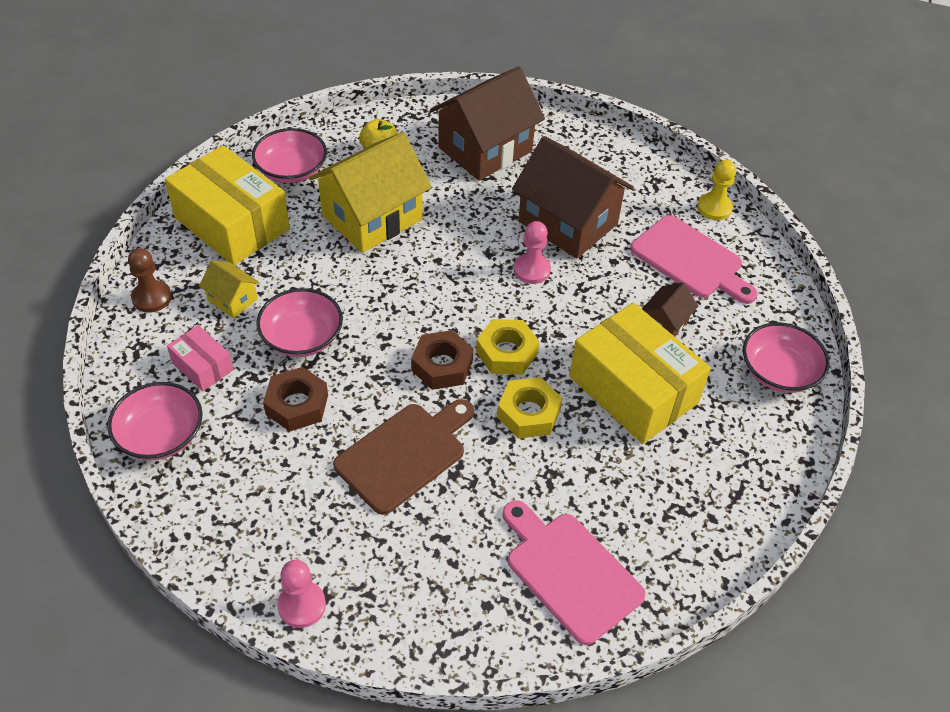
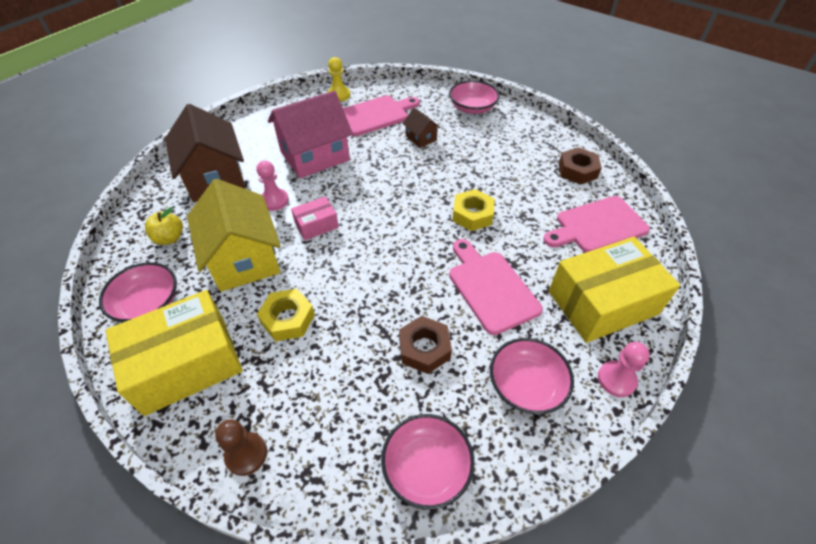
camera: 70 degrees left, 0 degrees up
pink box [167,325,233,391] -> pink box moved to [291,196,339,240]
yellow house [199,260,260,318] -> none
pink bowl [256,288,343,357] -> pink bowl moved to [490,338,574,414]
brown cutting board [333,399,474,515] -> pink cutting board [449,239,543,335]
brown nut [411,330,474,390] -> brown nut moved to [559,147,602,185]
yellow nut [476,319,539,375] -> yellow nut moved to [257,289,315,341]
brown house [512,136,634,259] -> pink house [268,91,353,178]
pink pawn [514,221,551,284] -> pink pawn moved to [256,161,289,211]
yellow box [569,303,711,444] -> yellow box moved to [549,237,680,343]

